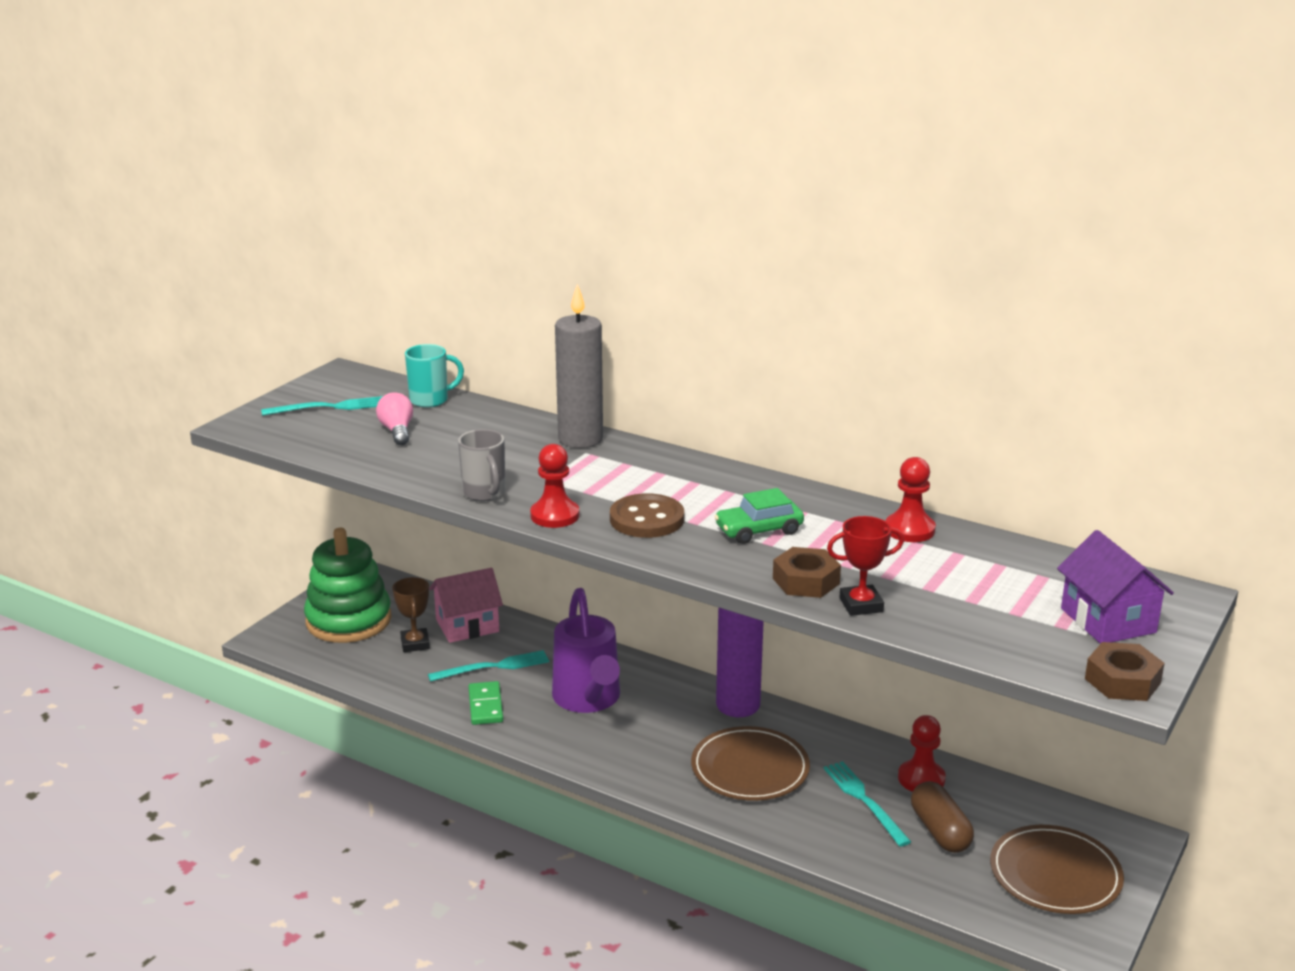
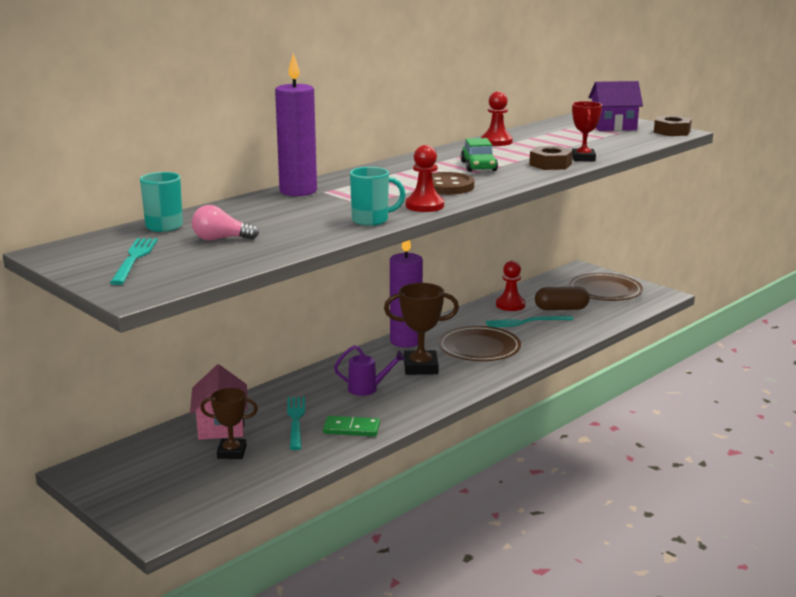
camera: 75 degrees left, 5 degrees down
green stacking toy [304,528,392,643] -> none
grey mug [458,429,505,501] -> turquoise mug [350,167,406,226]
purple watering can [552,588,620,713] -> purple watering can [334,345,406,396], size x0.53
grey candle [555,284,603,448] -> purple candle [275,53,317,196]
none -> brown trophy [384,283,459,375]

